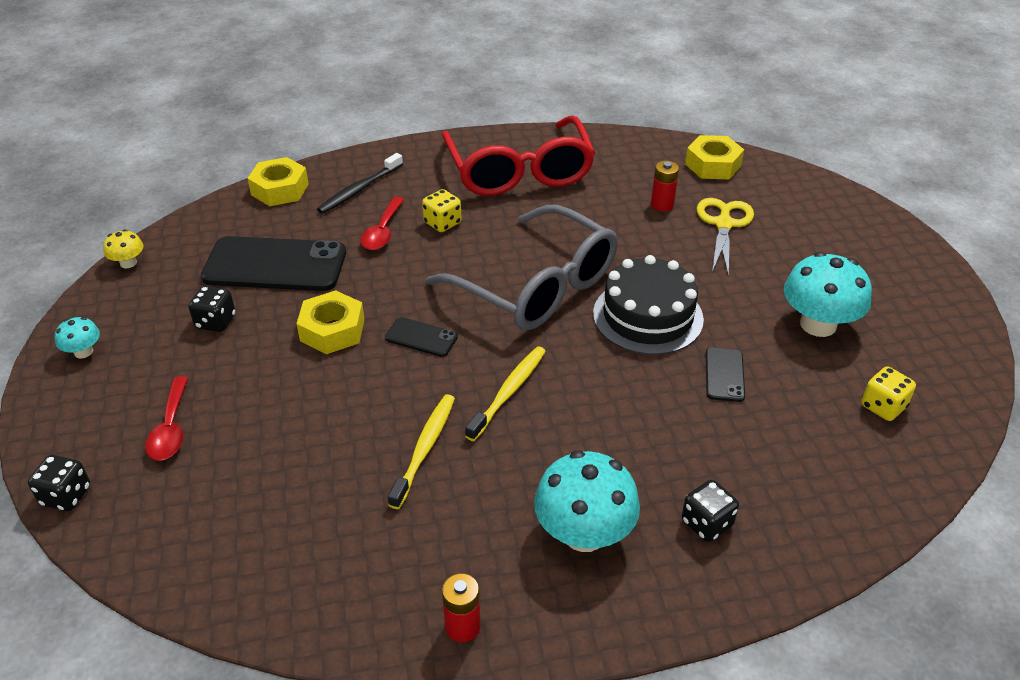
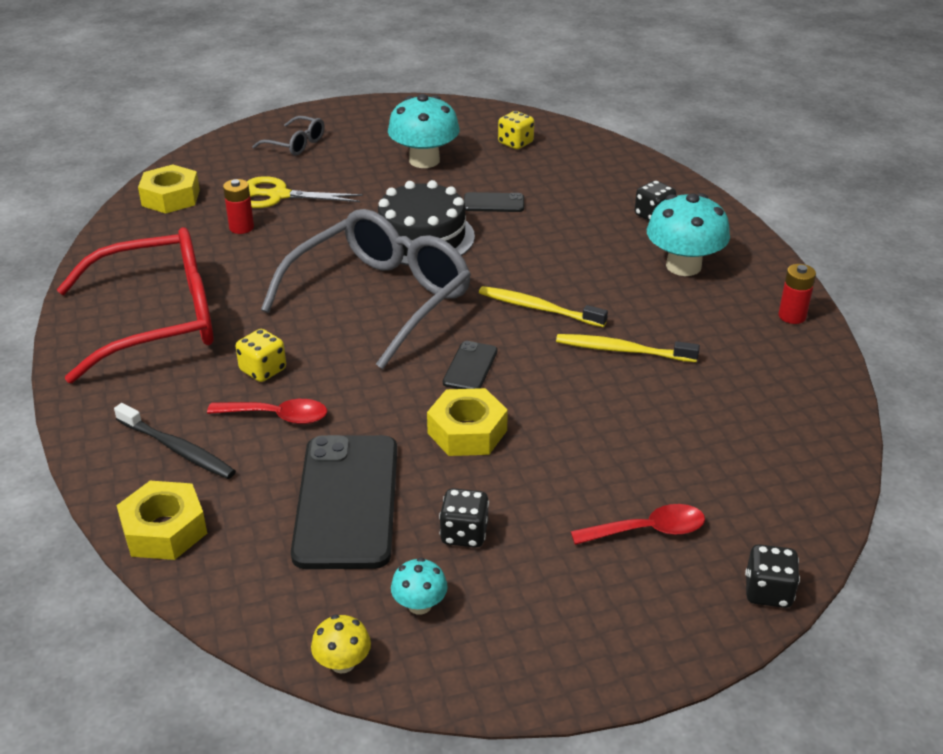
camera: 95 degrees left, 5 degrees down
turquoise mushroom [55,317,100,358] -> turquoise mushroom moved to [391,558,448,615]
none -> grey glasses [252,116,325,156]

